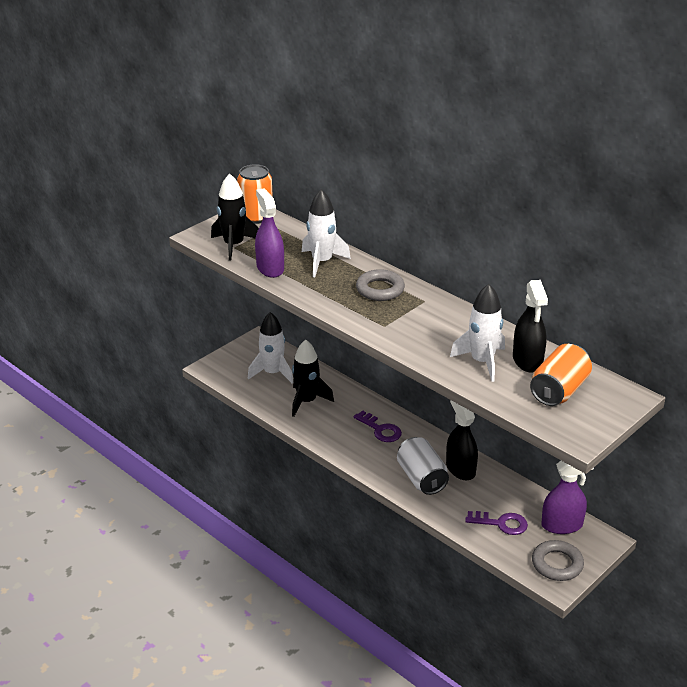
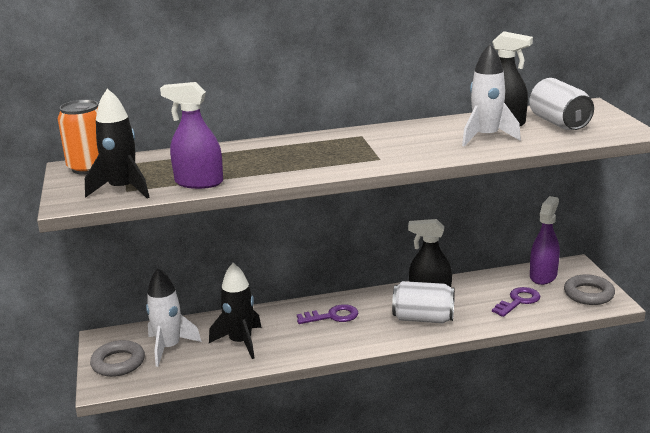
camera: 55 degrees left, 10 degrees down
white rocket [302,189,351,277] -> none
grey ring [356,269,405,301] -> grey ring moved to [90,340,145,377]
orange can [530,344,592,406] -> white can [529,78,594,130]

